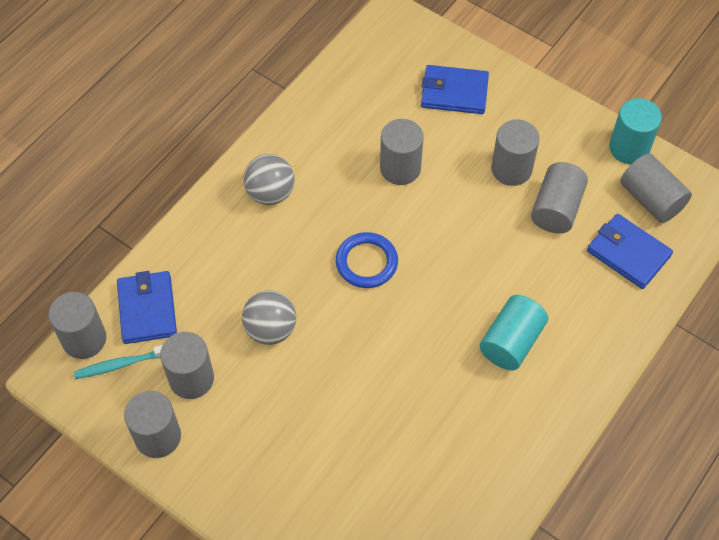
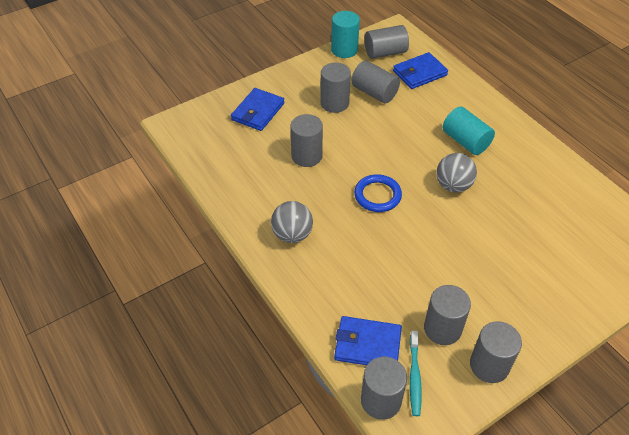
camera: 70 degrees left, 10 degrees down
grey ball [242,290,296,345] -> grey ball moved to [436,153,477,193]

